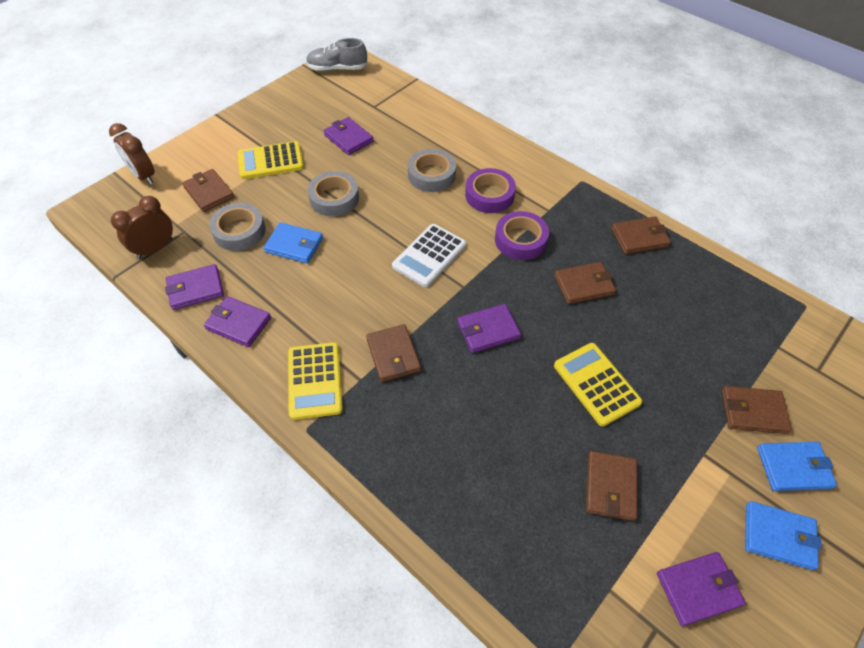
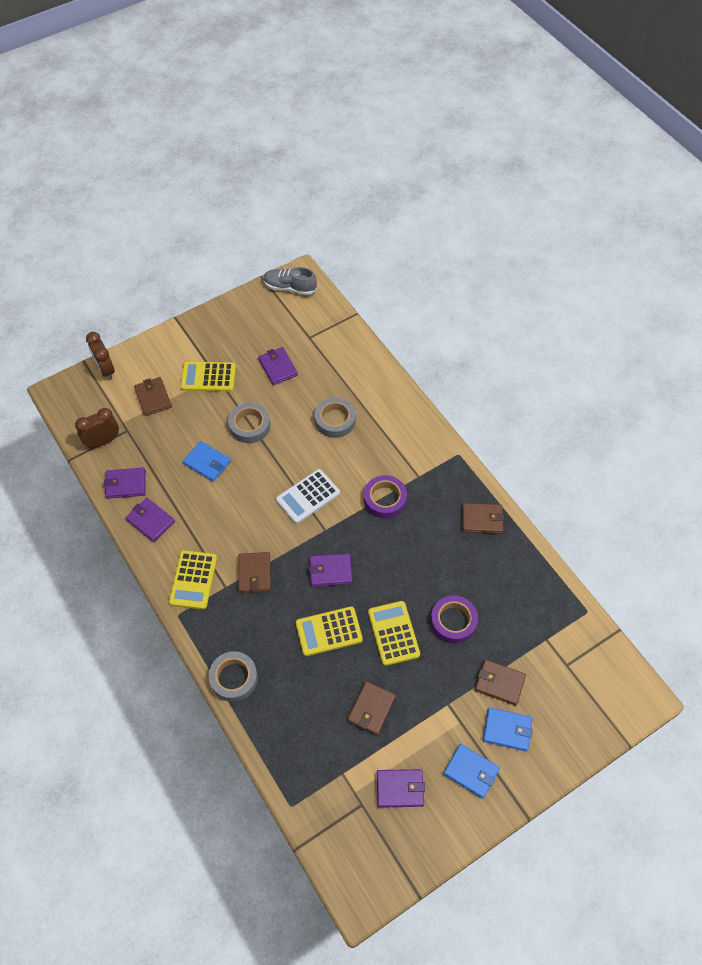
camera: 15 degrees right, 5 degrees up
grey tape [209,203,266,251] -> grey tape moved to [209,651,258,702]
purple tape [465,168,516,213] -> purple tape moved to [431,595,478,643]
brown wallet [554,262,616,304] -> none
none -> yellow calculator [296,606,363,656]

